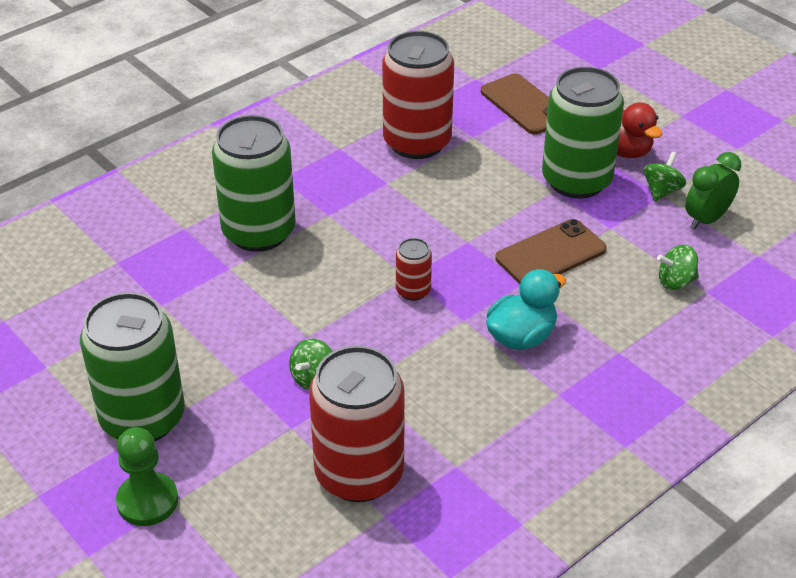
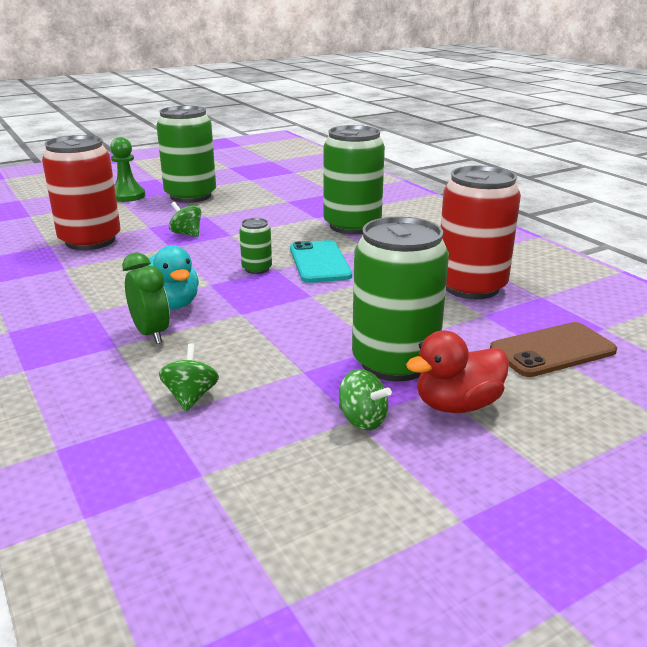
camera: 100 degrees right, 15 degrees down
red can [396,238,432,301] -> green can [239,218,272,274]
brown phone [495,219,607,284] -> none
green clock [685,152,741,230] -> green clock moved to [122,252,170,344]
none -> turquoise phone [290,240,352,283]

